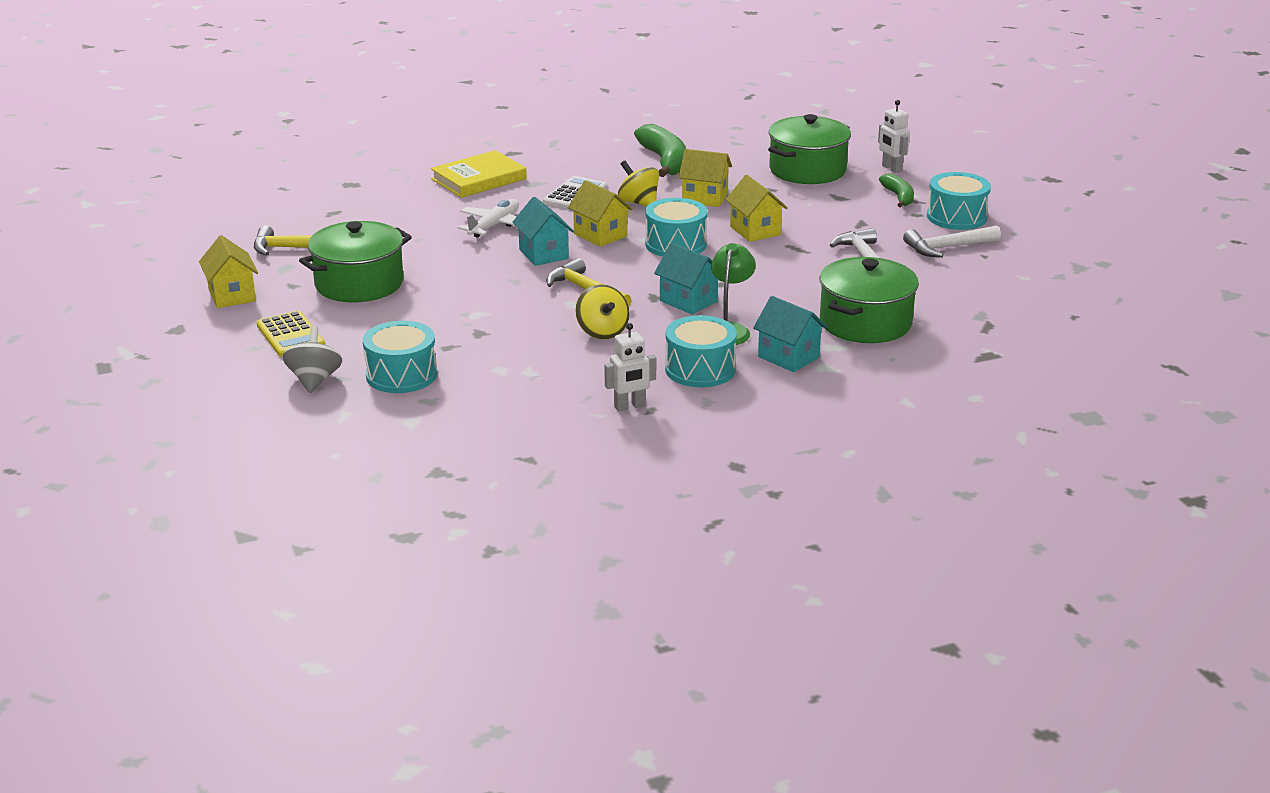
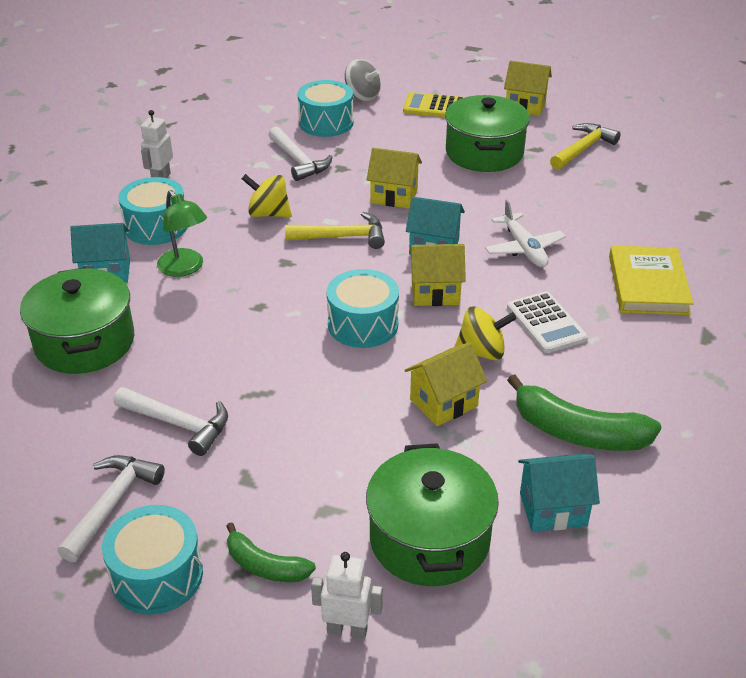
camera: 130 degrees right, 10 degrees up
turquoise house [654,243,718,314] -> turquoise house moved to [518,454,600,532]
yellow house [725,175,788,242] -> yellow house moved to [366,148,422,208]
none -> white hammer [269,126,332,181]

